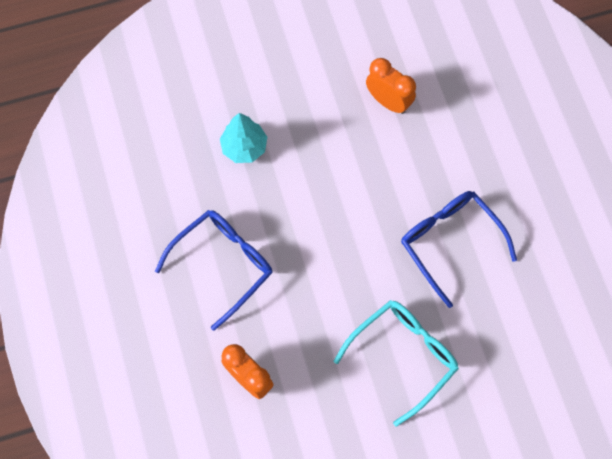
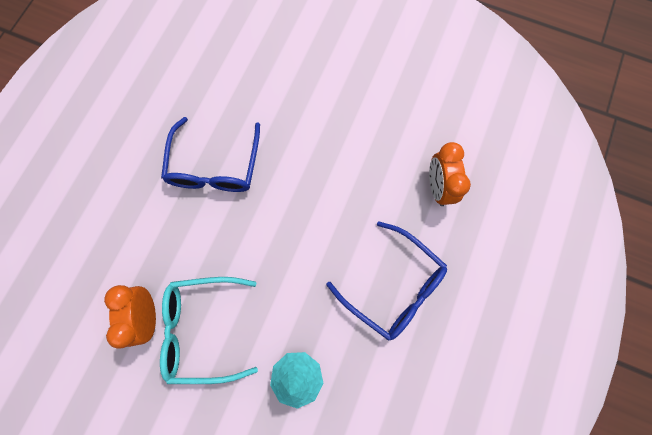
camera: 140 degrees left, 5 degrees up
blue glasses [155,210,272,331] -> blue glasses turned 135 degrees counterclockwise [326,221,447,341]
turquoise glasses [334,300,459,427] -> turquoise glasses moved to [160,277,258,384]

